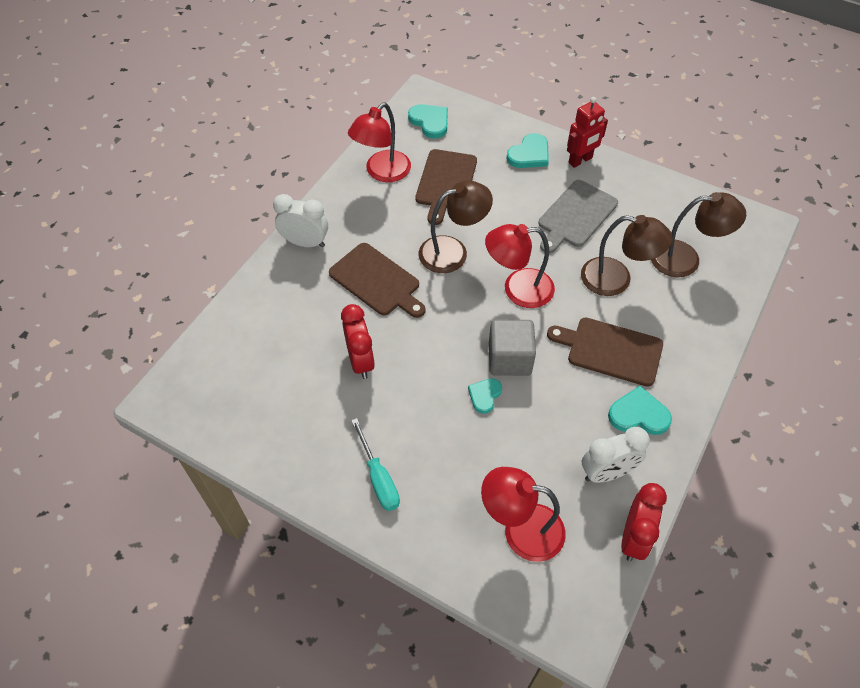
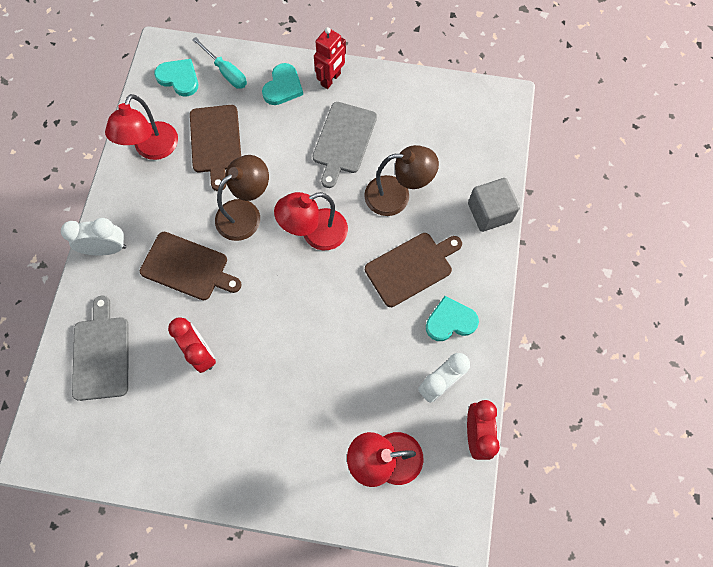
camera: 20 degrees left, 15 degrees up
turquoise screwdriver [351,418,400,511] -> turquoise screwdriver moved to [192,37,247,89]
turquoise heart [468,378,502,414] -> none
grey cube [489,319,536,376] -> grey cube moved to [468,178,520,232]
brown cutting board [547,318,663,387] -> brown cutting board turned 150 degrees clockwise [365,233,462,307]
brown lamp [651,192,746,277] -> none
none -> grey cutting board [72,295,129,401]

